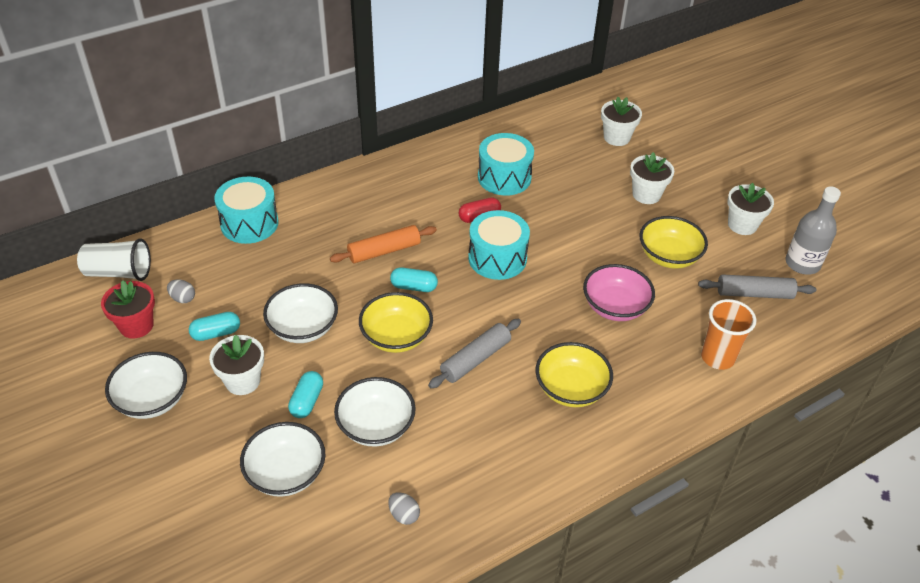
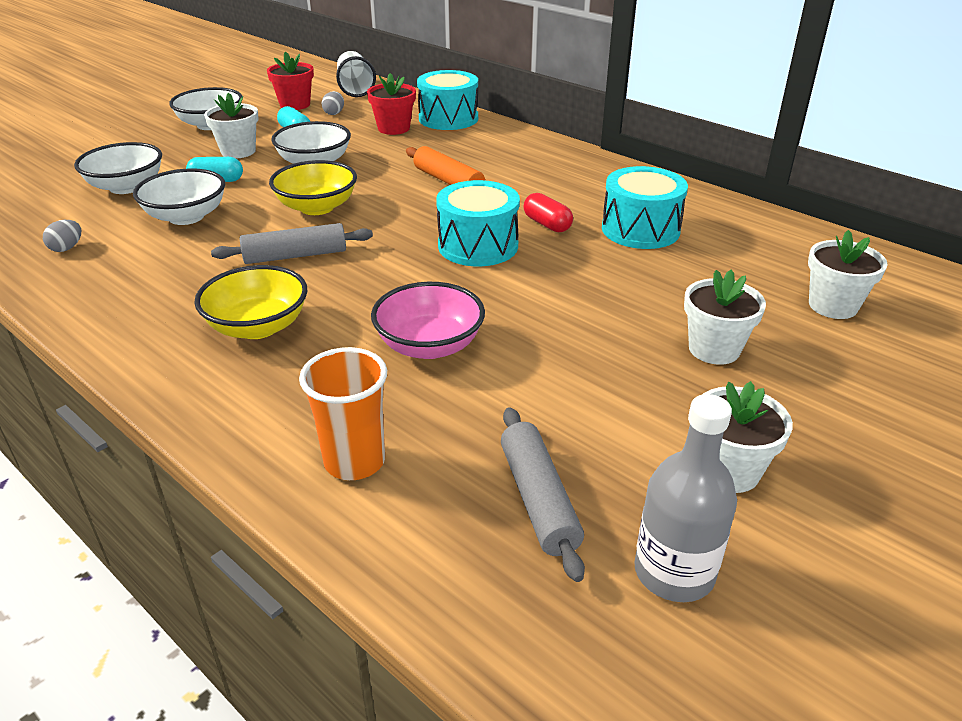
camera: 75 degrees right, 10 degrees down
turquoise capsule [390,267,438,292] -> none
grey rolling pin [428,319,521,388] -> grey rolling pin turned 45 degrees counterclockwise [211,223,373,264]
yellow bowl [640,216,708,269] -> none
none -> red flower pot [367,73,416,135]

